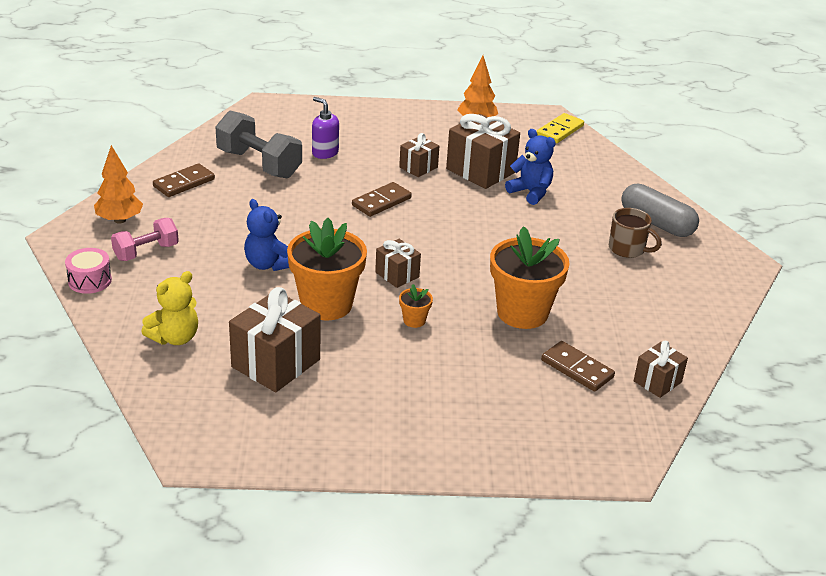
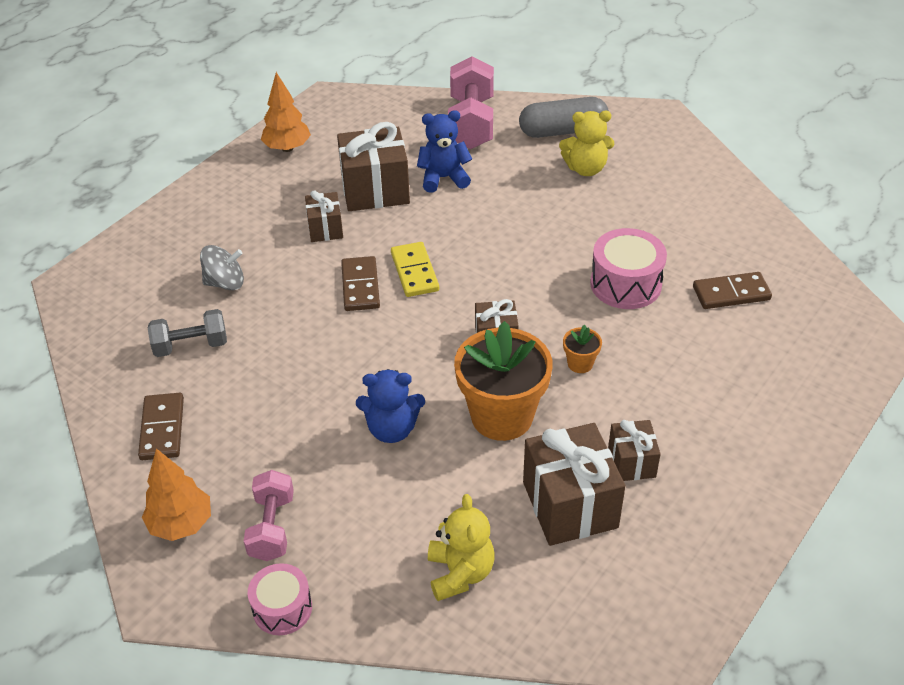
camera: 50 degrees left, 10 degrees up
grey dumbbell [216,111,302,179] -> grey dumbbell [148,309,227,357], size x0.62
purple soap dispenser [312,97,339,159] -> grey spinning top [200,245,244,290]
orange flower pot [490,226,570,329] -> pink drum [590,228,667,309]
yellow domino [537,113,584,143] -> yellow domino moved to [391,242,439,297]
brown mug [609,208,662,258] -> yellow teddy bear [559,111,614,176]
brown gift [634,341,688,398] -> brown gift moved to [608,420,661,481]
none -> pink dumbbell [448,56,494,149]

